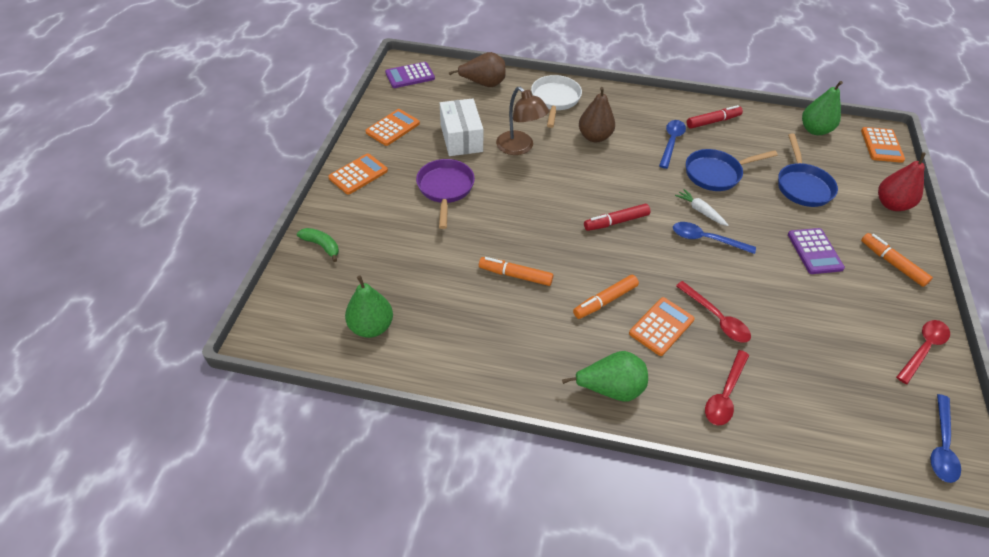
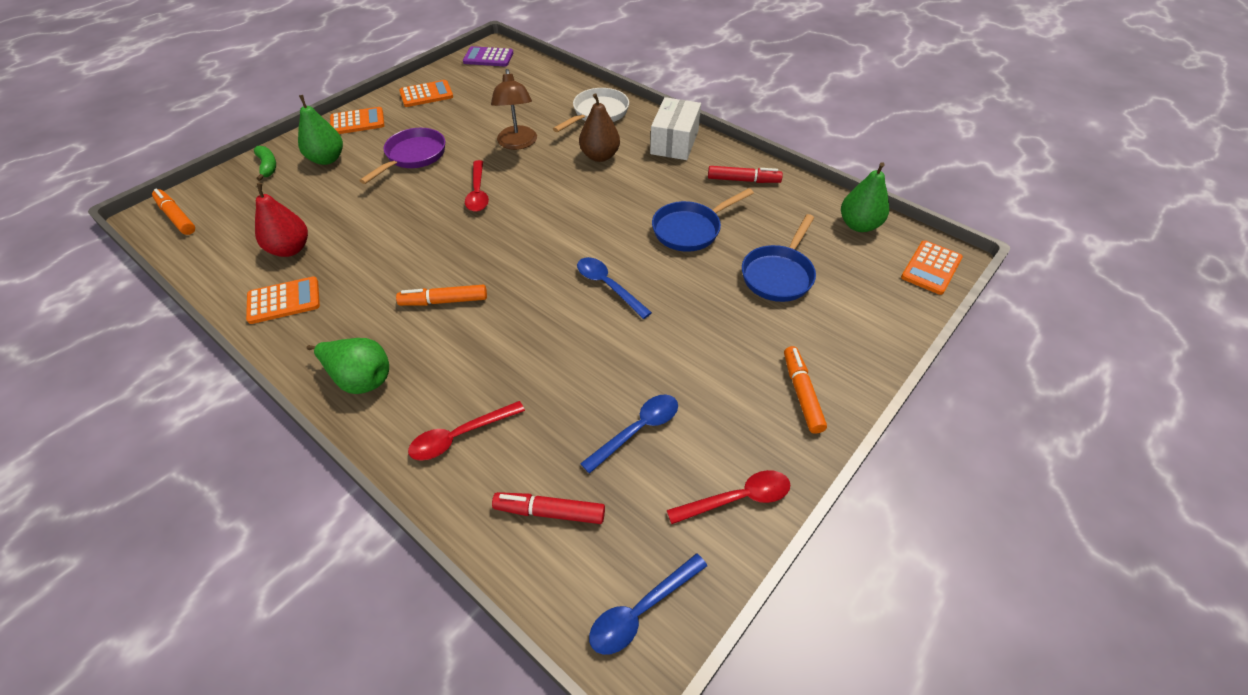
camera: 30 degrees right, 0 degrees up
green pear [345,275,393,338] -> green pear moved to [298,95,343,165]
white box [440,98,484,156] -> white box moved to [650,97,701,160]
brown pear [449,52,505,87] -> none
orange marker [479,257,553,286] -> orange marker moved to [152,189,195,235]
red marker [584,204,650,231] -> red marker moved to [492,492,605,524]
orange calculator [629,297,695,356] -> orange calculator moved to [246,277,320,324]
blue spoon [659,120,686,169] -> blue spoon moved to [580,394,678,474]
white carrot [675,189,729,226] -> none
red spoon [676,281,751,342] -> red spoon moved to [465,160,489,212]
blue pan [686,149,778,191] -> blue pan turned 45 degrees counterclockwise [652,188,754,252]
purple calculator [788,228,845,274] -> none
red pear [878,152,926,211] -> red pear moved to [255,183,308,257]

